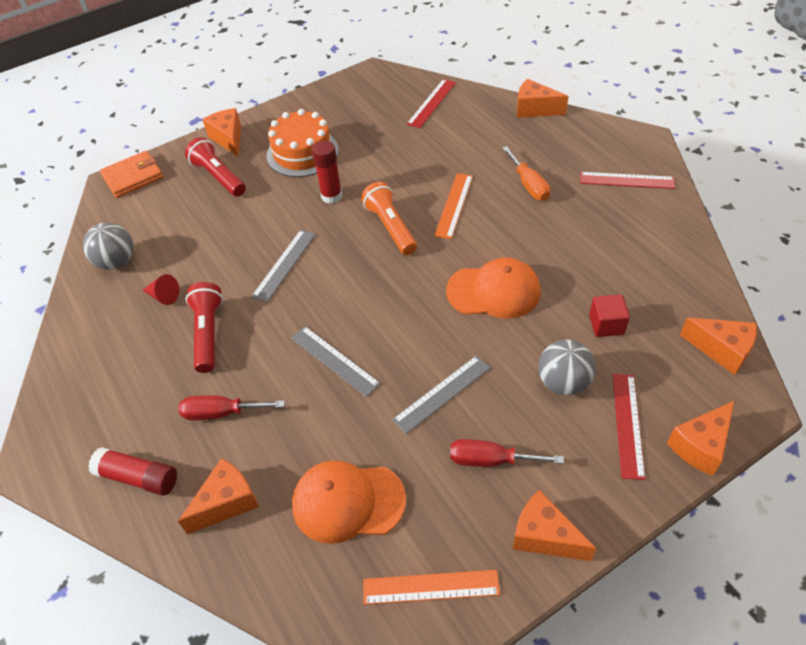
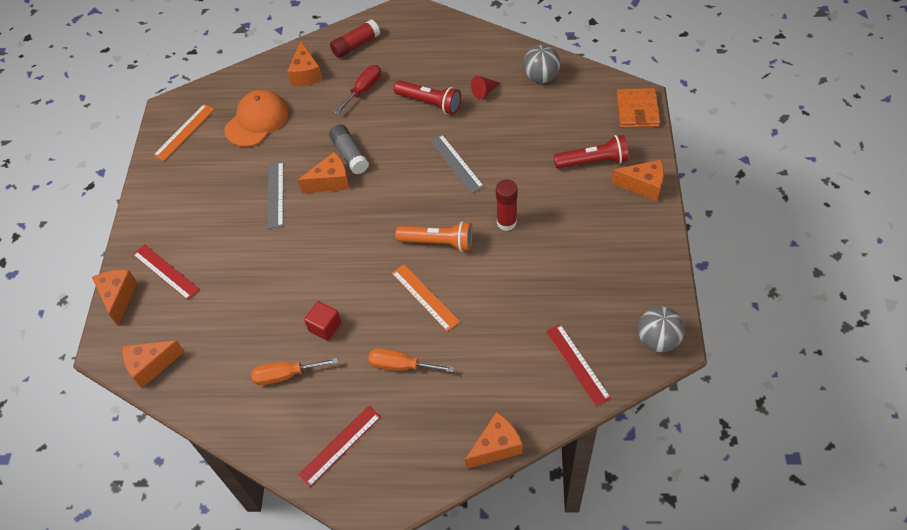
camera: 125 degrees right, 5 degrees up
orange cake [266,109,339,177] -> none
grey ruler [291,326,381,397] -> grey glue stick [329,124,369,174]
orange cap [446,257,541,319] -> none
red screwdriver [450,439,564,467] -> none
orange cheese [513,490,597,561] -> orange cheese moved to [298,152,350,193]
grey ball [538,339,596,395] -> grey ball moved to [638,306,685,352]
red cube [589,294,630,337] -> red cube moved to [304,301,341,341]
none -> orange screwdriver [251,358,338,385]

